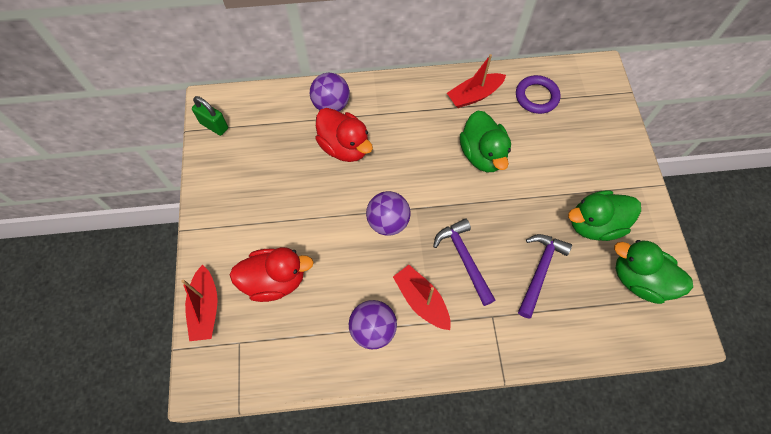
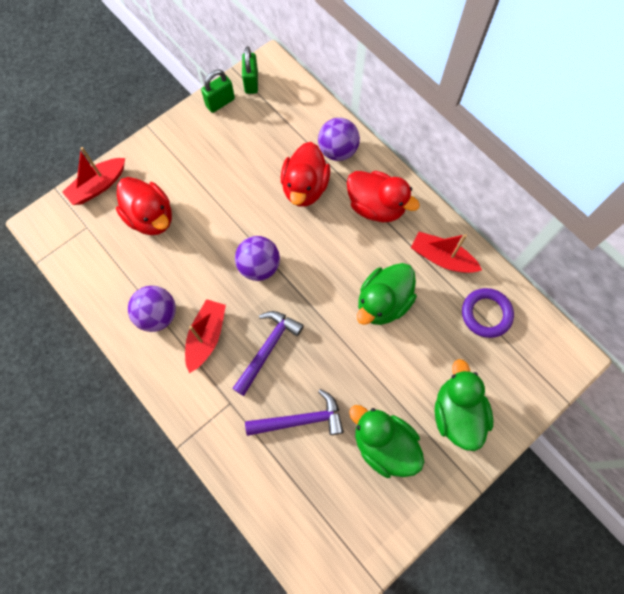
camera: 55 degrees right, 5 degrees up
green duck [614,240,693,304] -> green duck moved to [435,359,493,451]
none -> green padlock [201,70,235,113]
none -> red duck [347,171,420,222]

